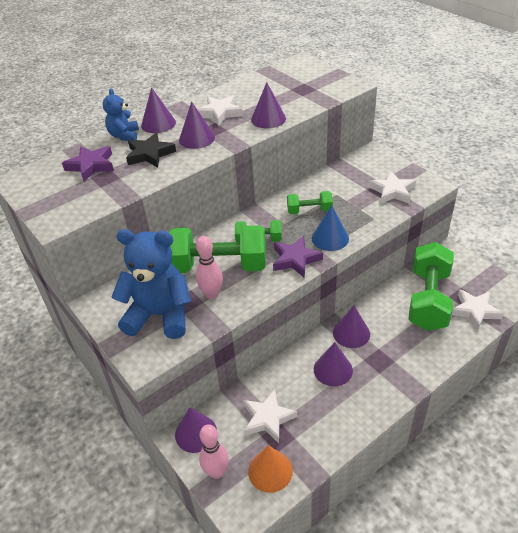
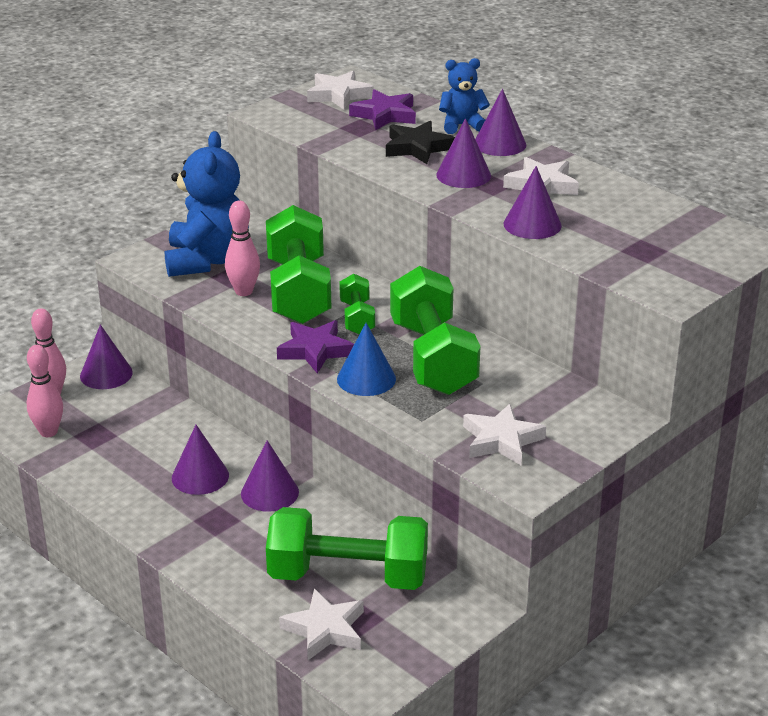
camera: 80 degrees right, 10 degrees down
white star [243,390,297,443] -> white star moved to [307,71,374,110]
orange cone [248,445,293,493] -> pink bowling pin [27,345,63,437]
green dumbbell [287,191,333,214] -> green dumbbell [390,266,480,395], size x2.00

